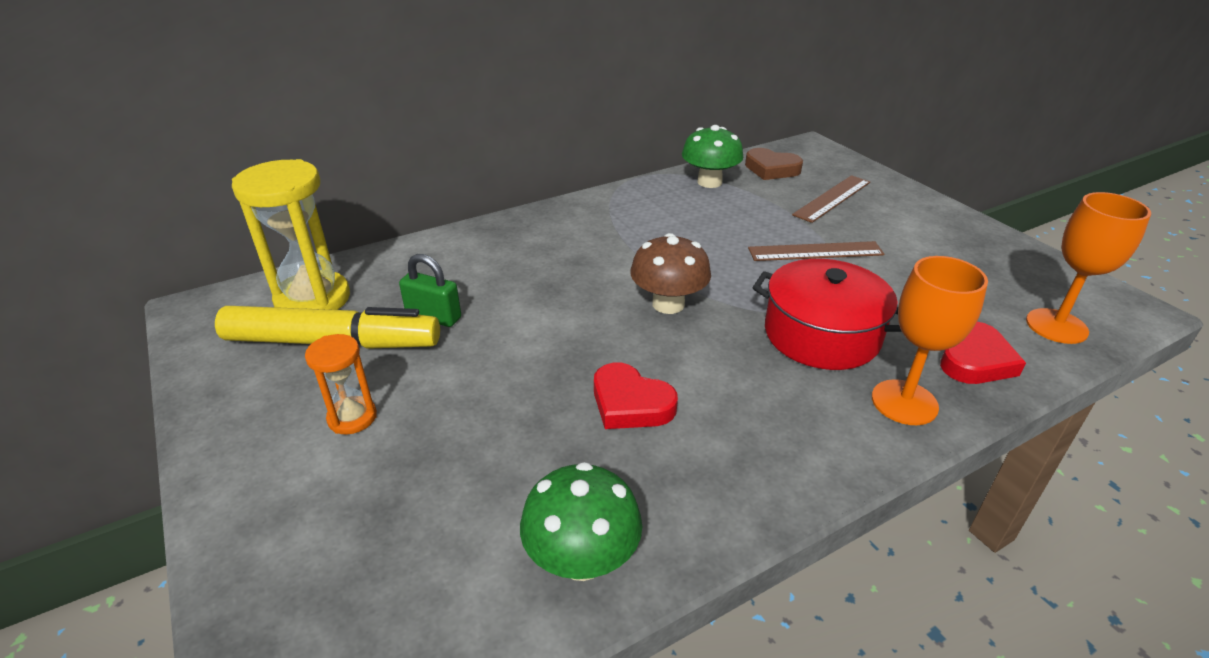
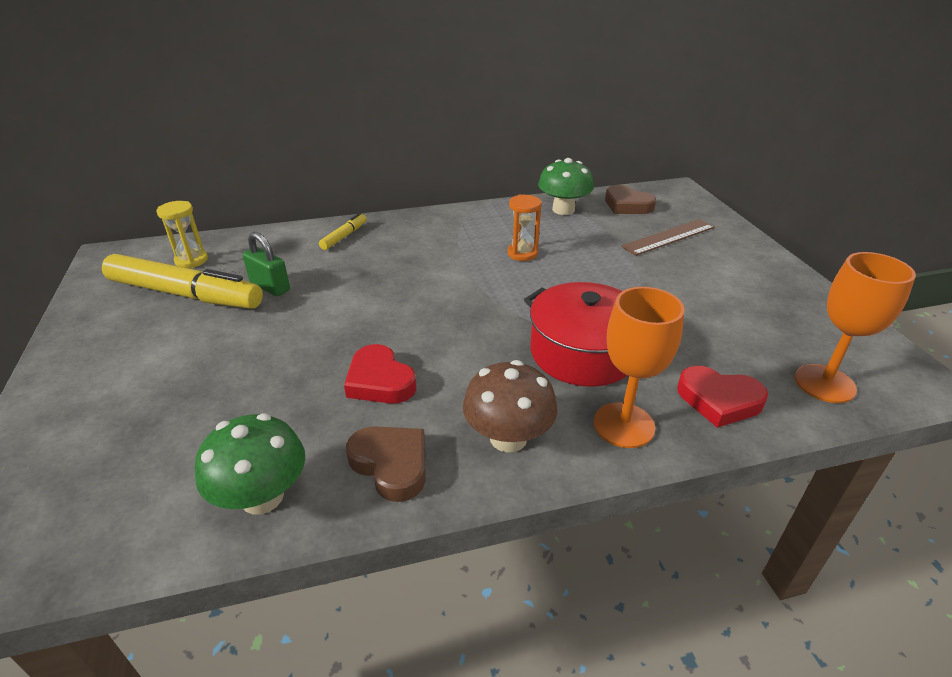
camera: 15 degrees right, 0 degrees up
yellow hourglass [232,159,350,310] -> yellow hourglass [157,201,208,268], size x0.54
orange hourglass [305,334,377,435] -> orange hourglass moved to [507,194,542,261]
brown mushroom [630,233,711,314] -> brown mushroom moved to [463,360,558,453]
brown ruler [748,241,885,261] -> none
red heart [940,322,1026,384] -> red heart turned 60 degrees clockwise [677,366,768,428]
none -> yellow marker [319,213,367,250]
none -> brown heart [346,426,425,502]

